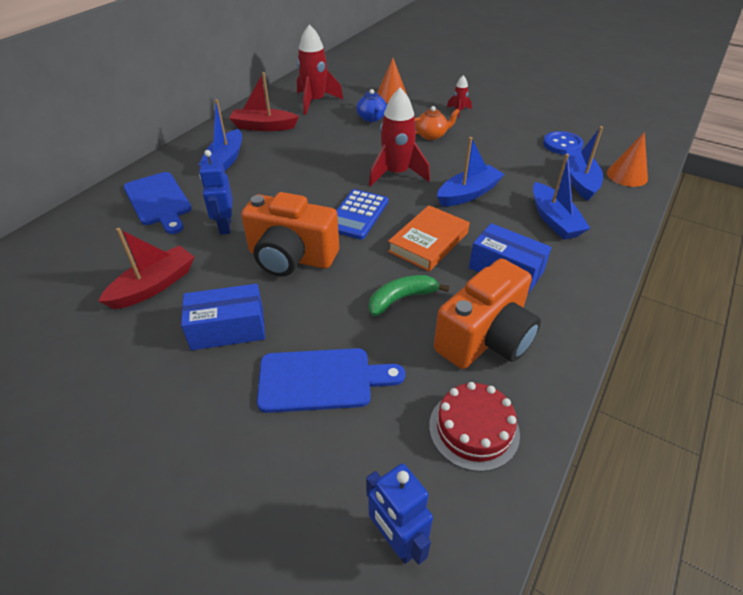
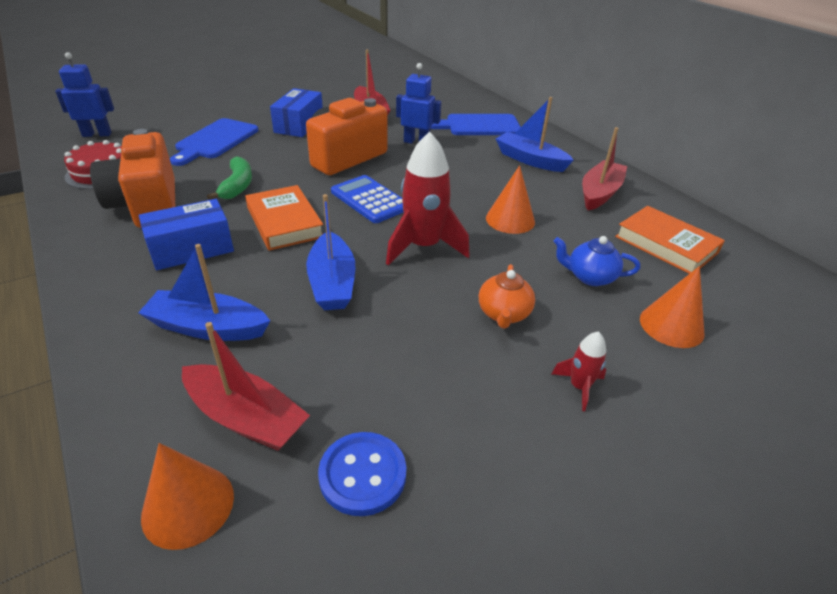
camera: 115 degrees right, 5 degrees down
red rocket [297,24,343,115] -> orange book [615,206,725,274]
blue boat [567,126,603,201] -> red boat [182,322,310,451]
none -> orange cone [486,165,535,234]

